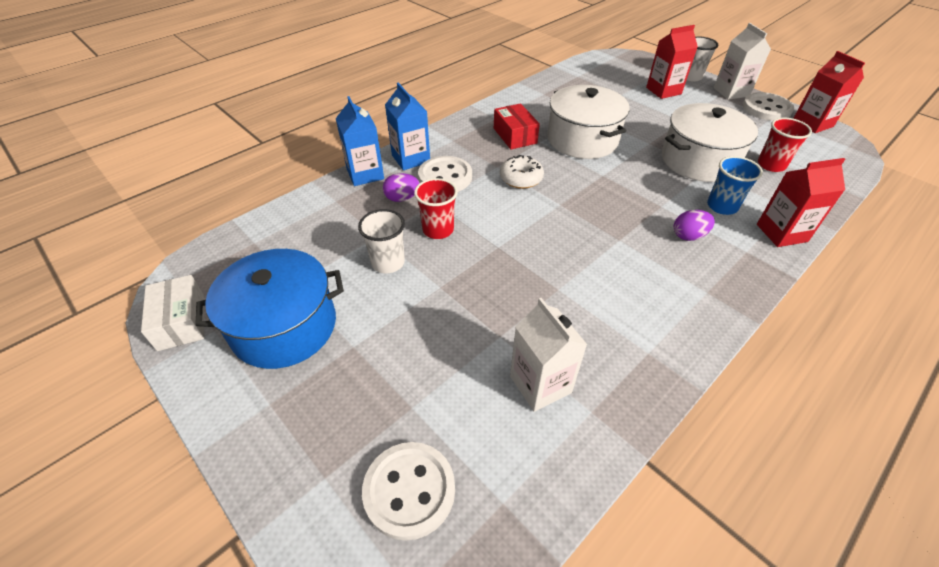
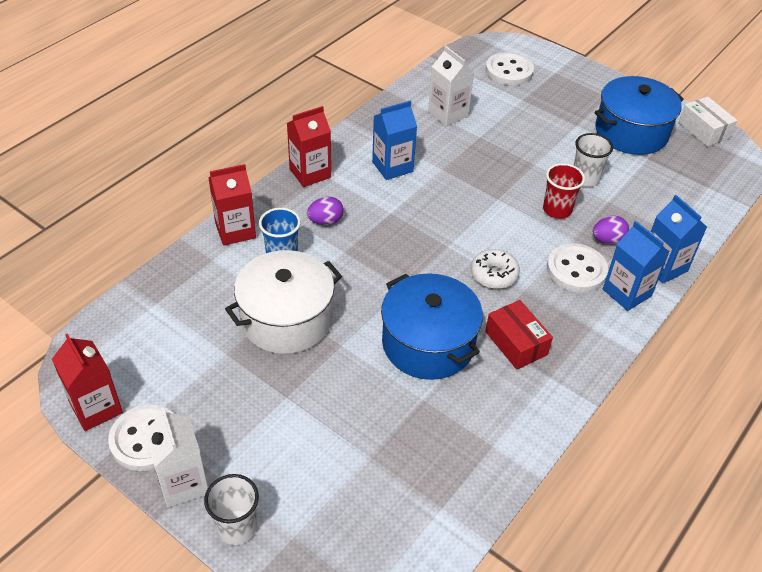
camera: 170 degrees right, 0 degrees up
white pot [547,85,629,159] -> blue pot [381,273,483,380]
red carton [646,25,698,99] -> red carton moved to [287,106,331,187]
red cup [758,118,812,172] -> none
none -> blue carton [372,101,417,180]

